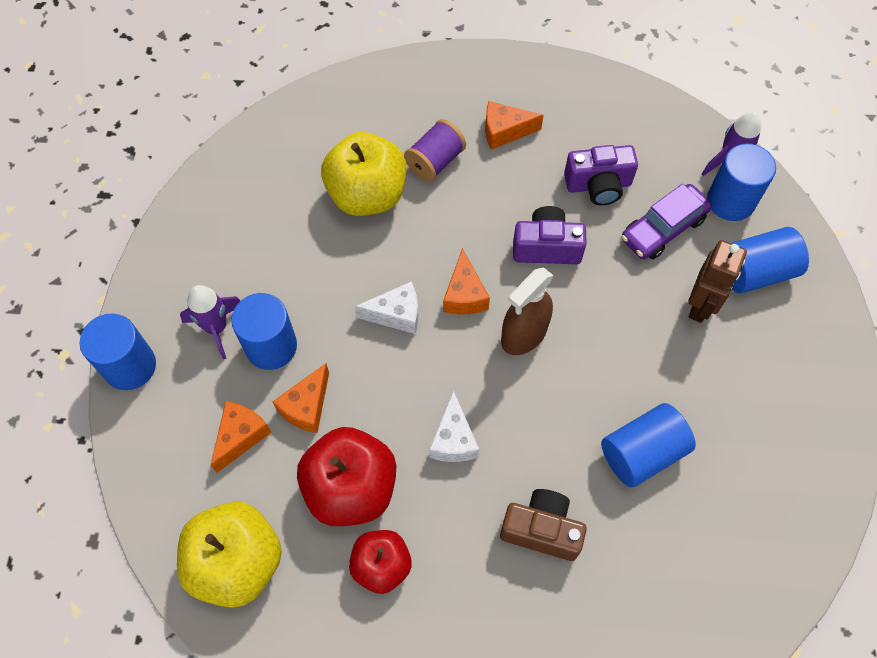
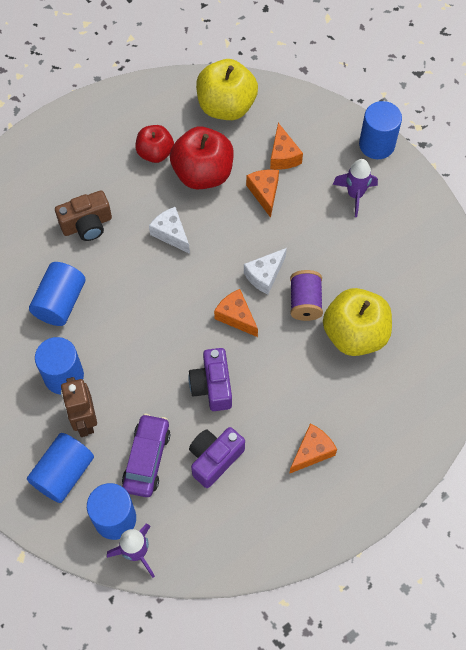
camera: 140 degrees right, 0 degrees up
blue cylinder [231,293,297,370] -> blue cylinder moved to [35,337,84,395]
purple spool [404,119,466,182] -> purple spool moved to [290,270,323,321]
brown spray bottle [501,267,554,355] -> none
purple camera [513,206,587,264] -> purple camera turned 120 degrees clockwise [188,348,232,411]

